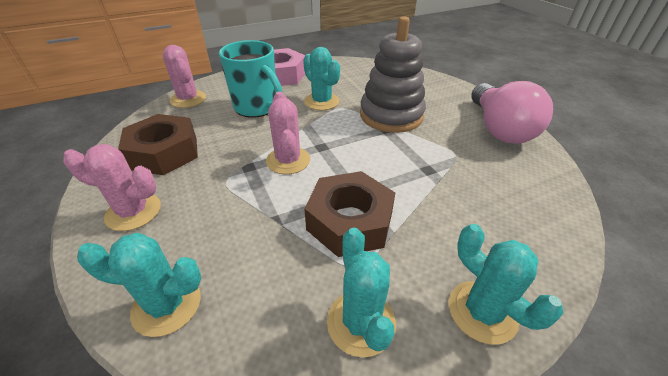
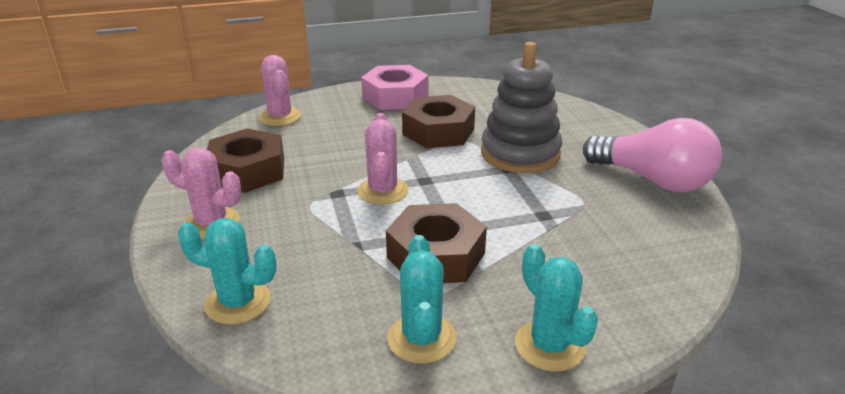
camera: 10 degrees right, 10 degrees down
turquoise mug [219,40,283,118] -> none
turquoise cactus [303,47,340,110] -> brown nut [402,95,475,148]
pink light bulb [471,81,553,144] -> pink light bulb turned 60 degrees counterclockwise [583,118,722,192]

